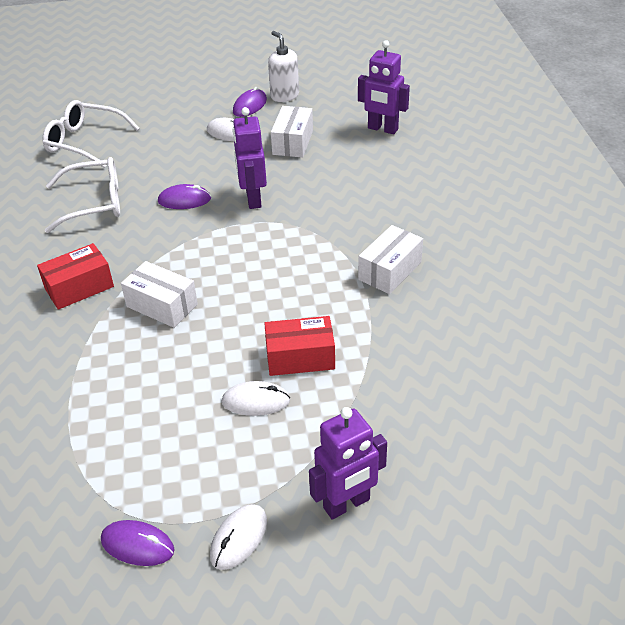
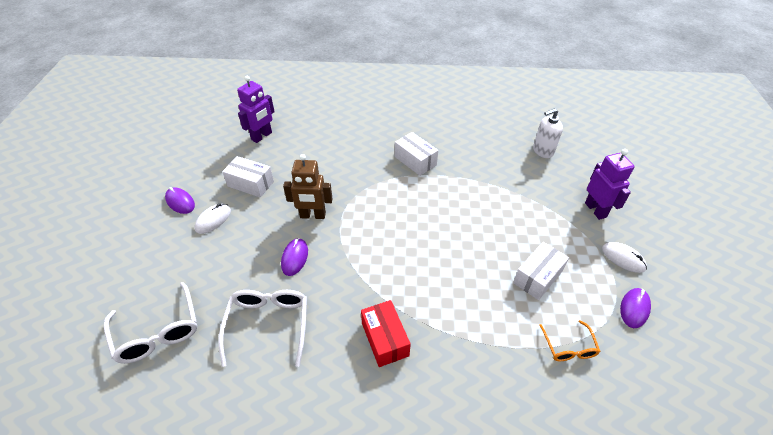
camera: 80 degrees left, 5 degrees up
white glasses [42,100,140,168] -> white glasses turned 60 degrees counterclockwise [104,282,197,364]
white box [121,261,198,328] -> white box moved to [513,242,569,300]
white mouse [222,381,290,416] -> none
purple robot [232,107,267,209] -> brown robot [283,154,333,219]
red box [264,316,335,376] -> none
white soap dispenser [268,31,299,102] -> white soap dispenser moved to [533,108,563,158]
none -> orange glasses [539,320,600,361]

